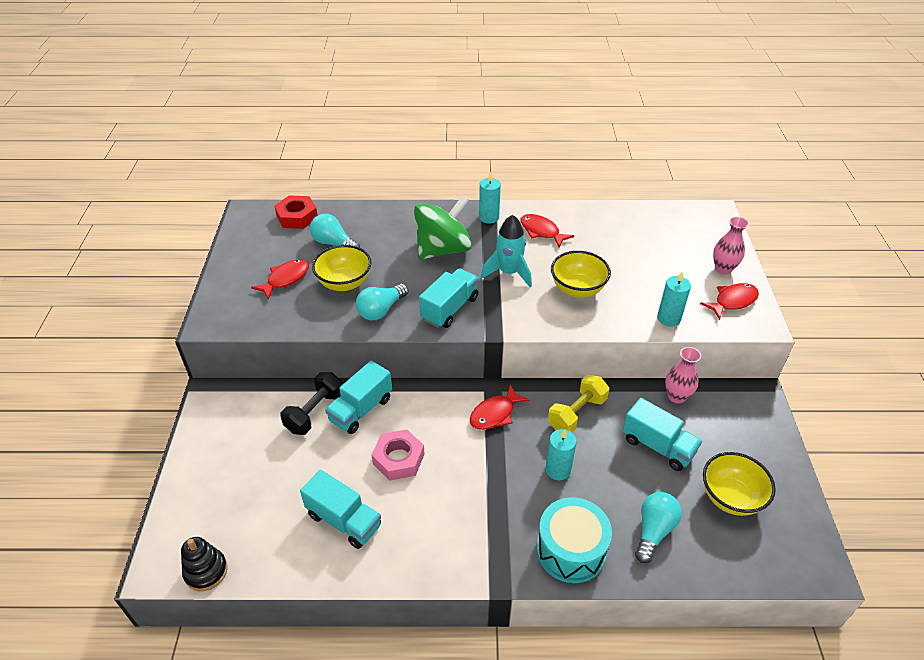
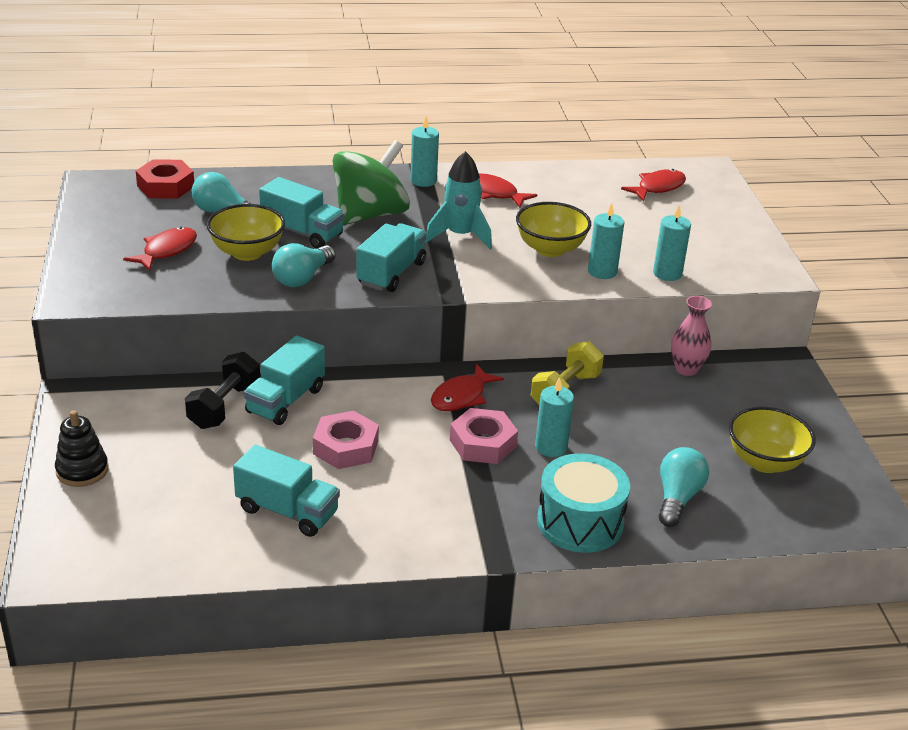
camera: 10 degrees left, 10 degrees down
black stacking toy [181,537,228,591] -> black stacking toy moved to [55,410,108,487]
turquoise truck [622,398,702,471] -> turquoise truck moved to [259,177,345,248]
red fish [700,283,759,320] -> red fish moved to [621,169,686,202]
pink vase [713,216,749,274] -> none
none -> pink nut [450,408,518,464]
none -> turquoise candle [588,203,624,279]

